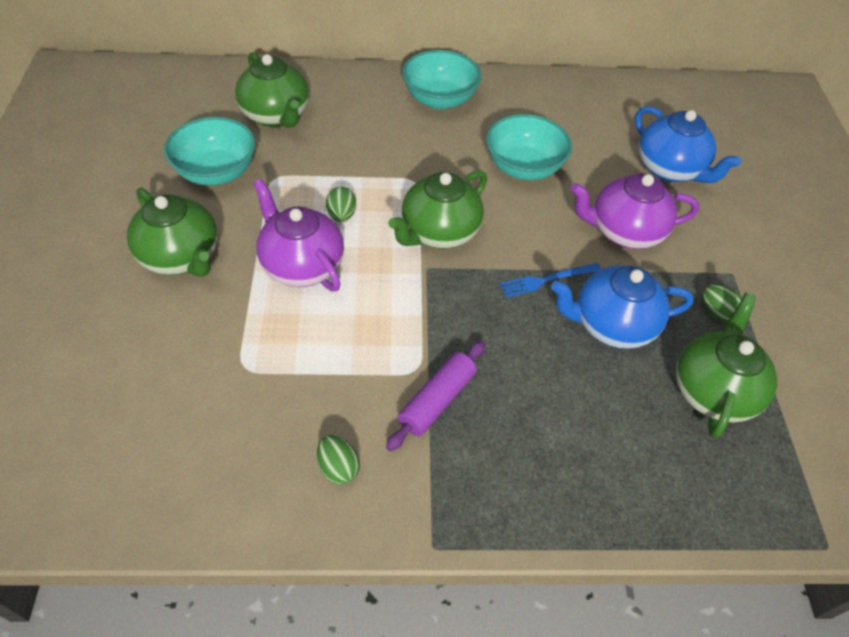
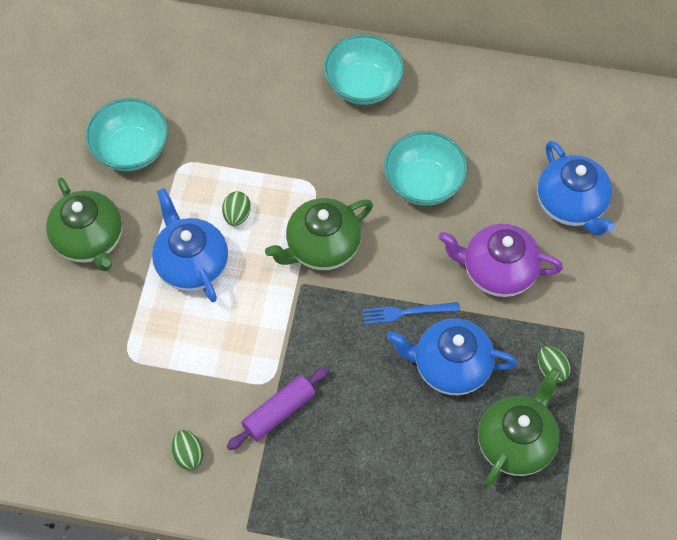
camera: 15 degrees right, 10 degrees up
green teapot [235,52,309,128] -> none
purple teapot [253,179,344,292] -> blue teapot [152,188,228,302]

